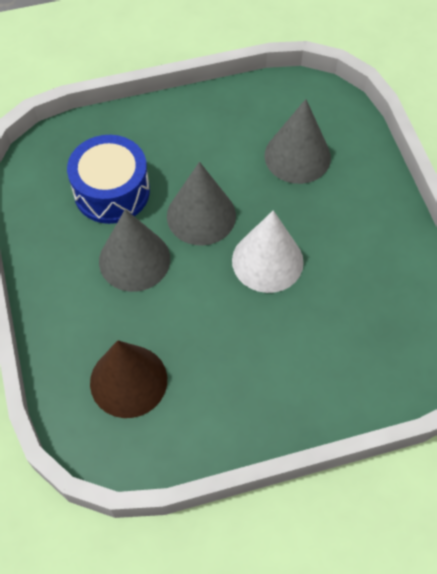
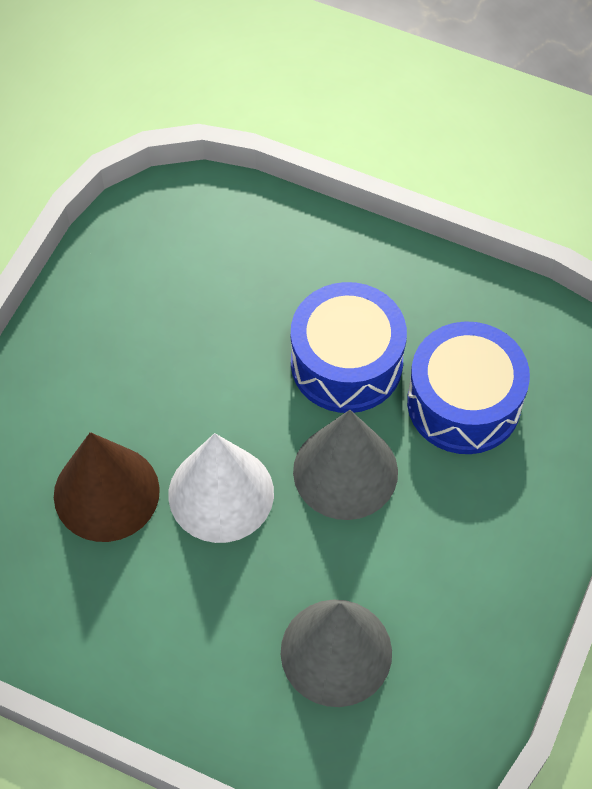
camera: 130 degrees right, 0 degrees up
brown cone [90,340,167,418] -> brown cone moved to [54,432,160,542]
grey cone [99,209,170,292] -> blue drum [291,282,407,413]

